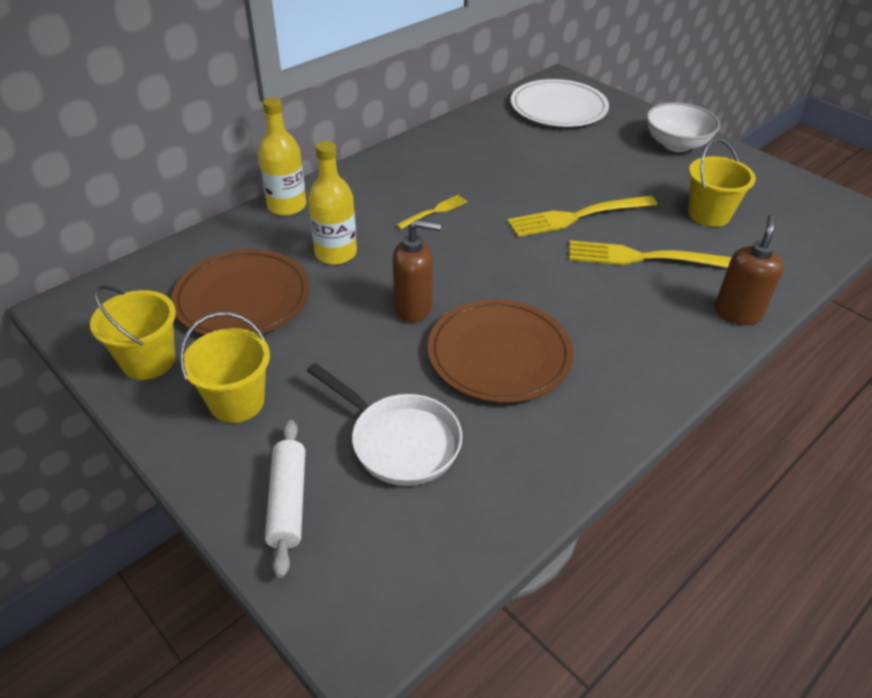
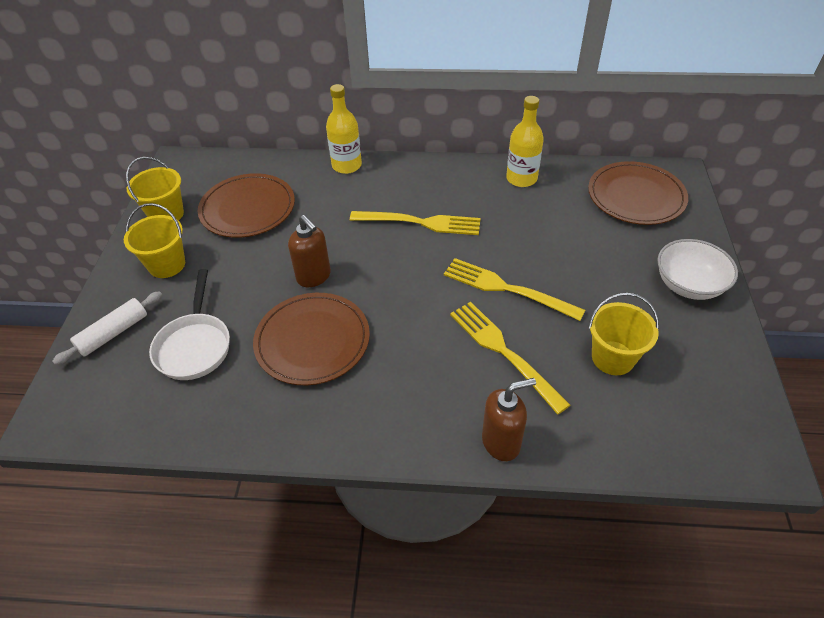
camera: 50 degrees right, 5 degrees up
yellow bottle [308,141,357,265] -> yellow bottle moved to [506,96,544,187]
yellow fork [396,195,467,229] -> yellow fork [350,211,481,235], size x1.88
white plate [511,79,609,127] -> brown plate [588,161,688,225]

